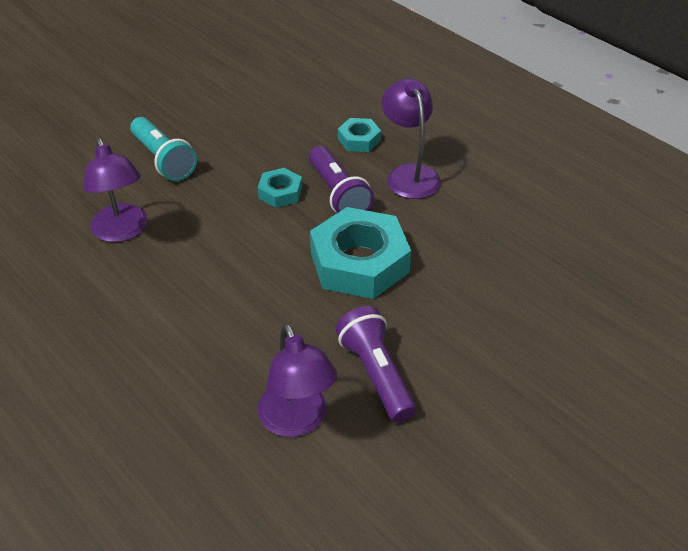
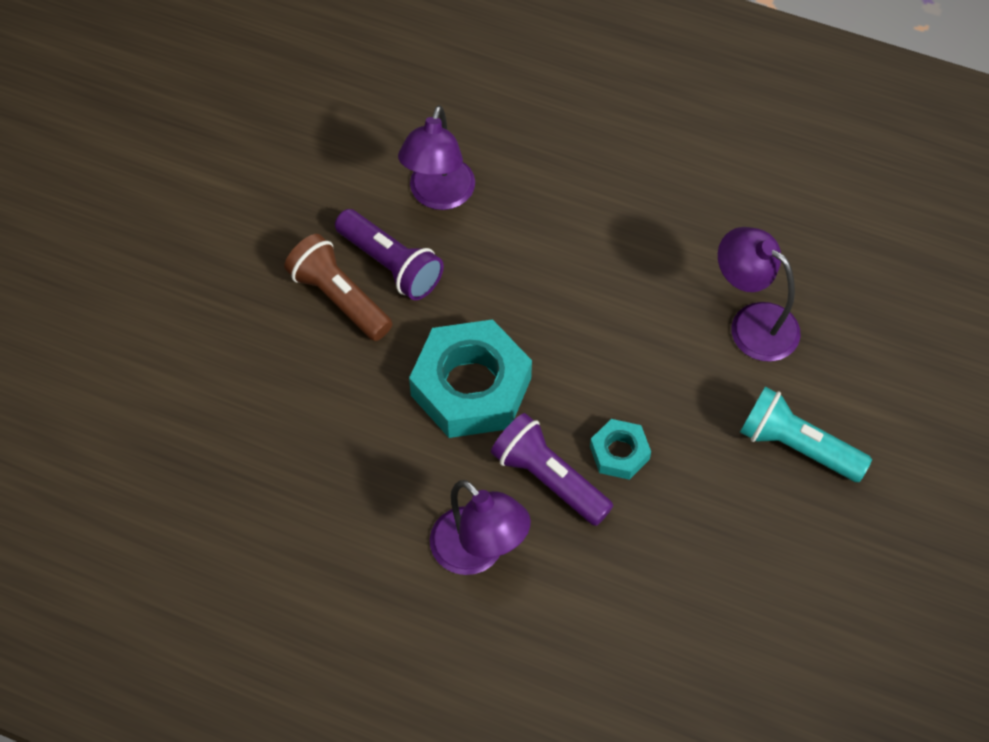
camera: 155 degrees right, 15 degrees up
purple lamp [258,323,337,437] -> purple lamp turned 120 degrees counterclockwise [398,105,475,210]
turquoise nut [338,118,381,152] -> none
none -> brown flashlight [284,234,392,341]

